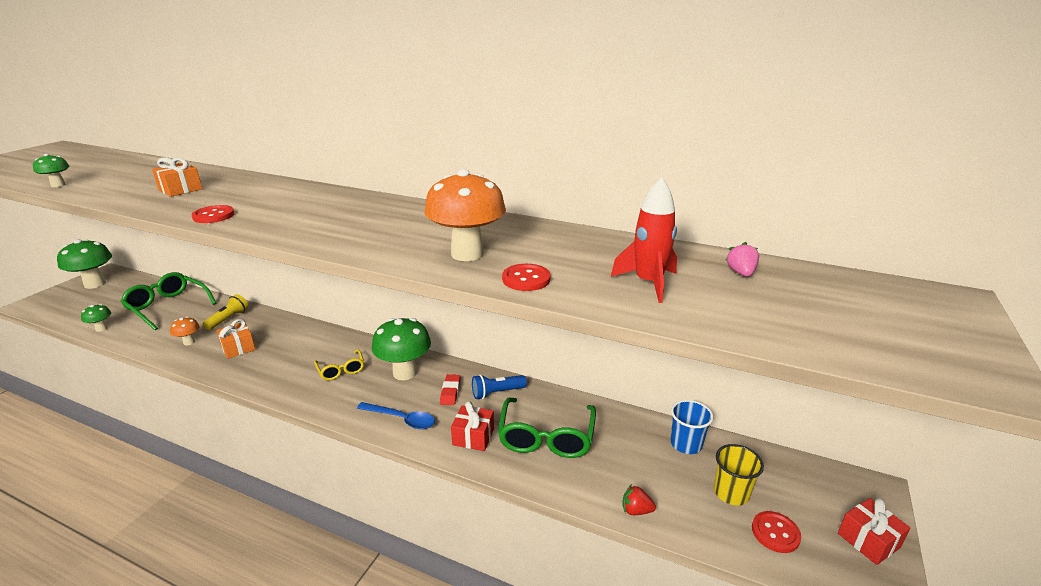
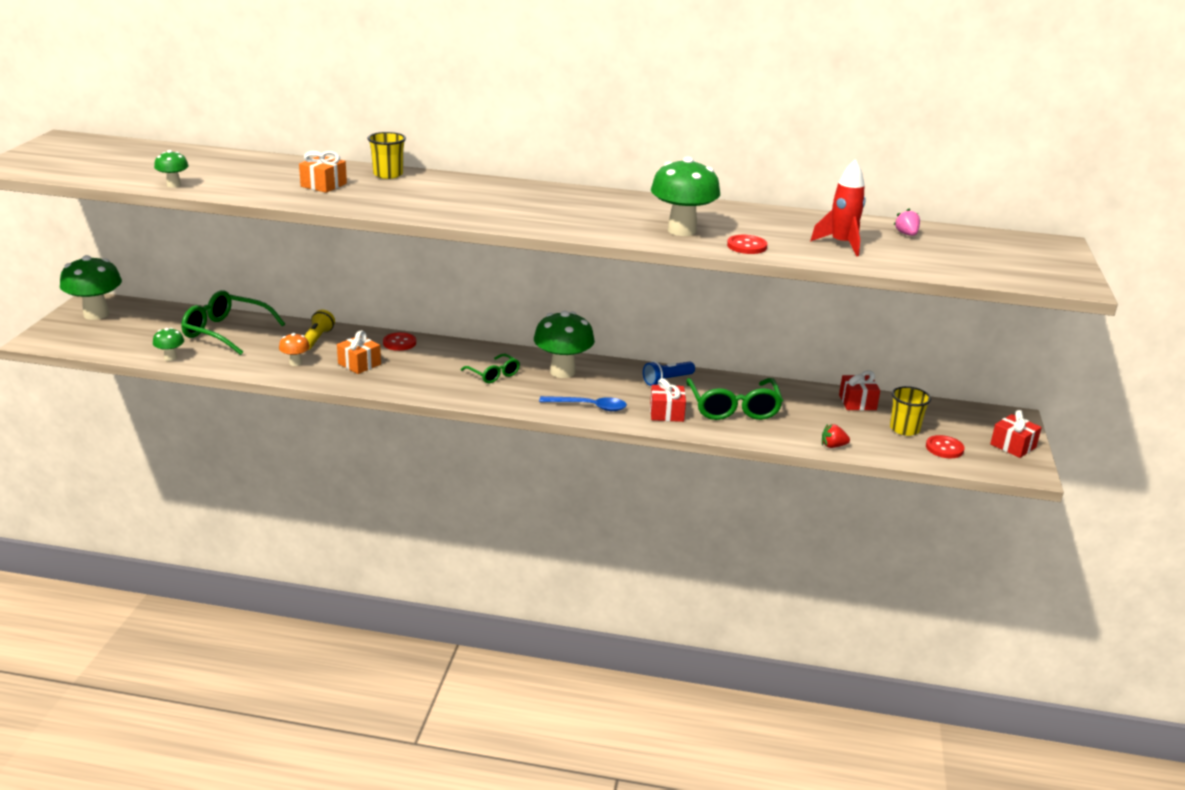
camera: 15 degrees left, 0 degrees up
red button [192,205,235,223] -> red button moved to [383,332,416,351]
yellow glasses [314,349,364,380] -> green glasses [461,354,520,383]
orange mushroom [424,169,506,261] -> green mushroom [651,157,720,236]
red eraser [440,374,461,405] -> none
blue cup [671,400,714,454] -> red gift [839,370,880,411]
none -> yellow cup [367,132,406,179]

